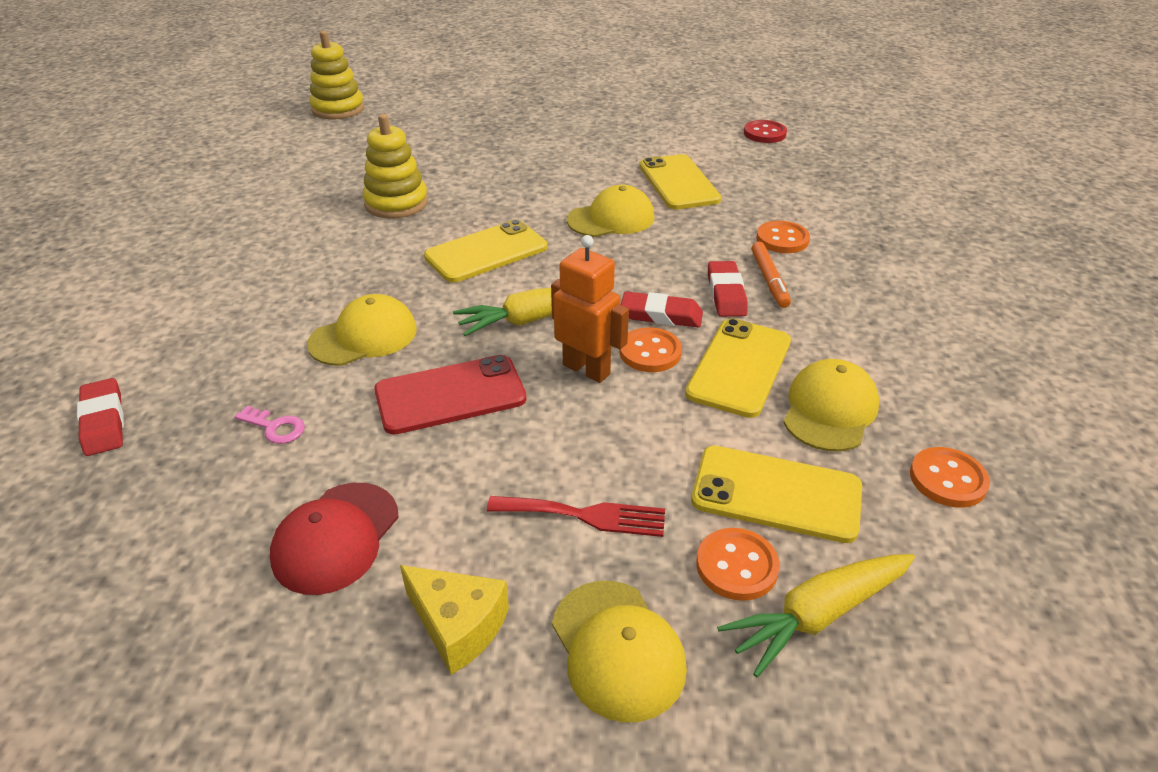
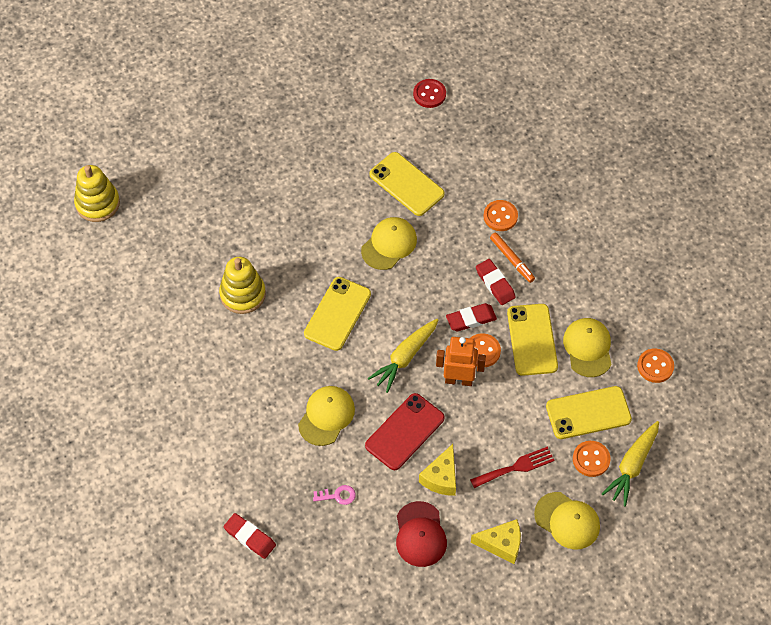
camera: 30 degrees left, 20 degrees up
none -> yellow cheese [419,444,456,496]

